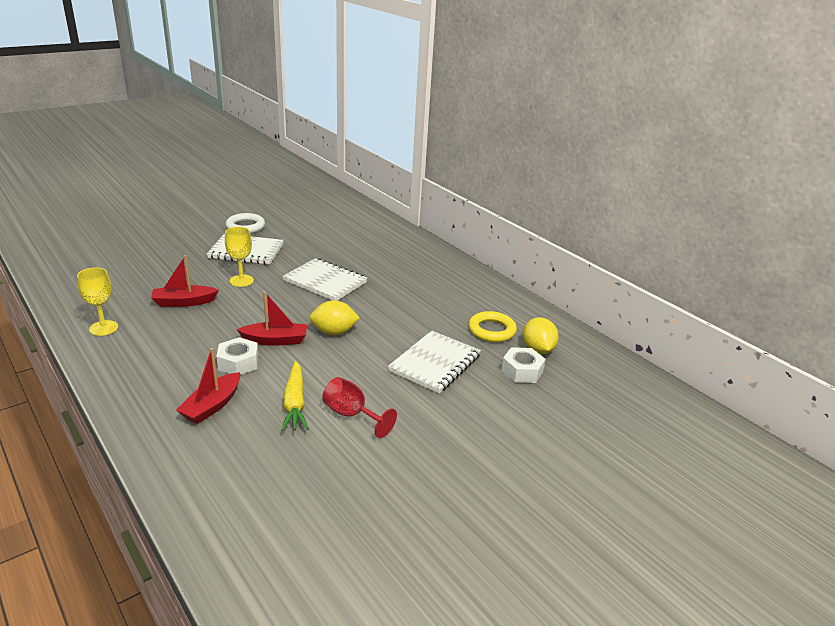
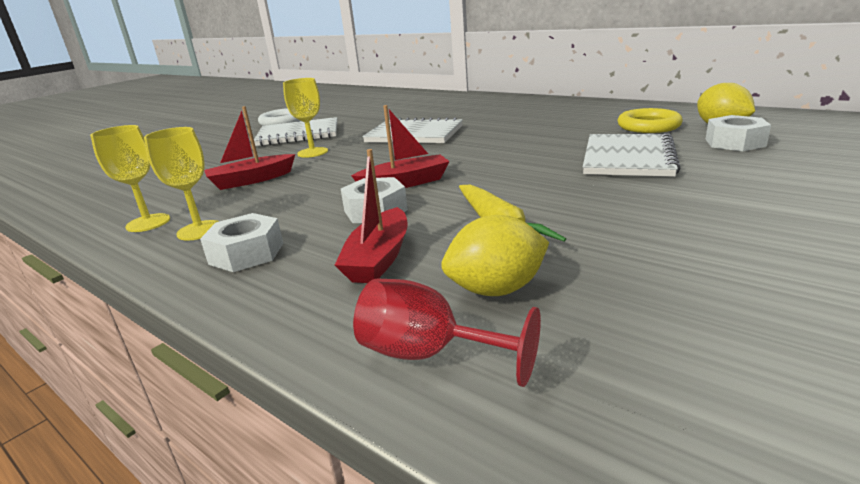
camera: 10 degrees left, 5 degrees down
yellow lemon [309,300,360,335] -> yellow lemon moved to [441,215,549,296]
red goblet [322,377,397,438] -> red goblet moved to [353,279,541,387]
none -> yellow goblet [144,127,219,241]
none -> white nut [200,213,283,272]

